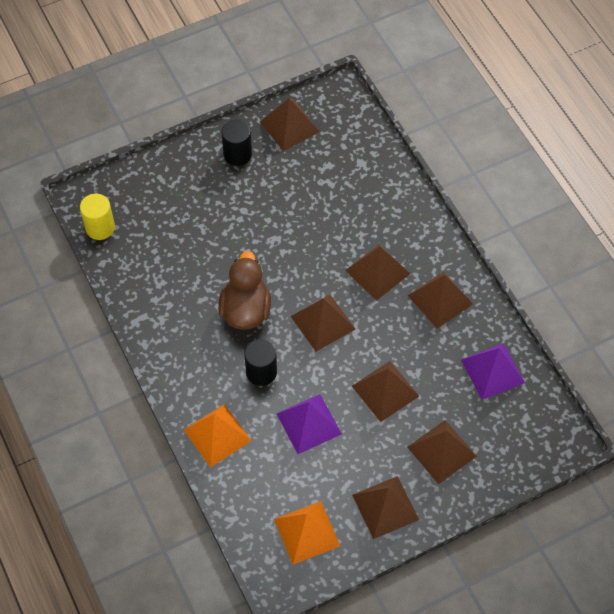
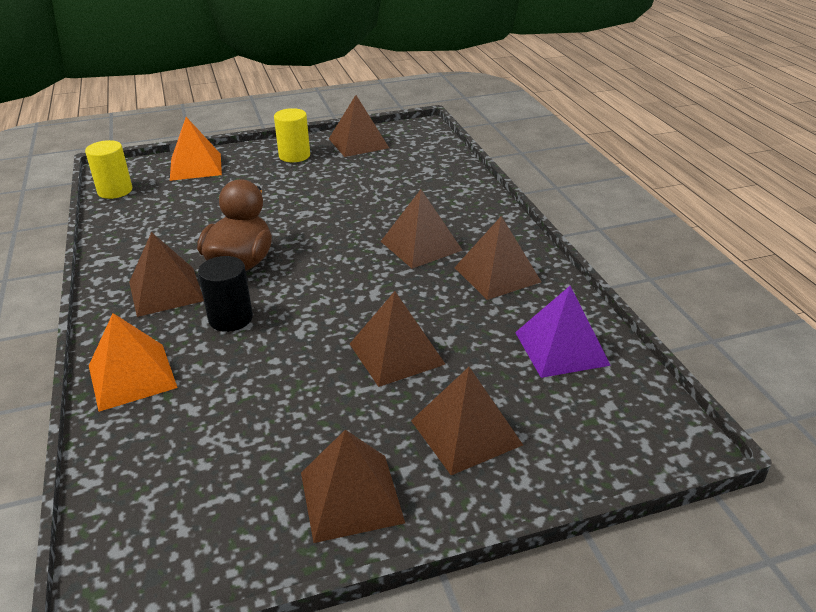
camera: 10 degrees right, 25 degrees down
black cylinder [221,120,252,166] -> yellow cylinder [274,108,310,162]
orange pyramid [274,501,340,564] -> orange pyramid moved to [170,117,222,181]
purple pyramid [277,394,342,454] -> none
brown pyramid [291,295,355,352] -> brown pyramid moved to [129,232,204,317]

